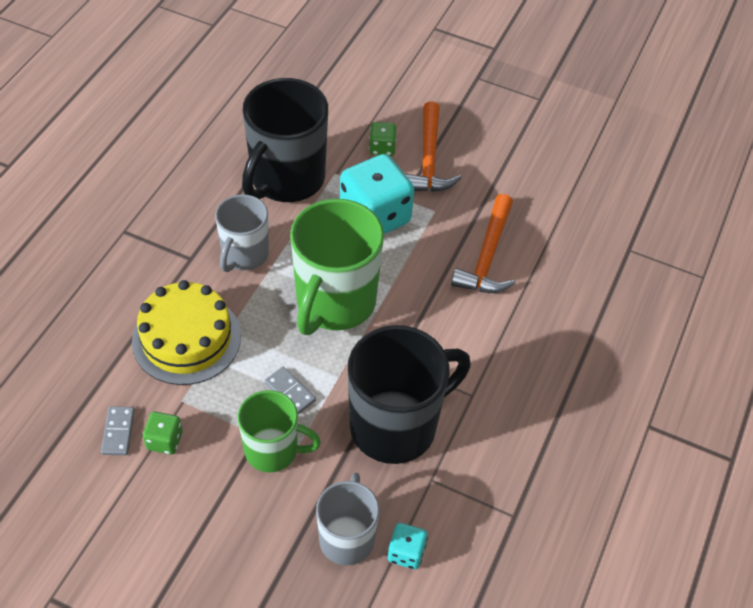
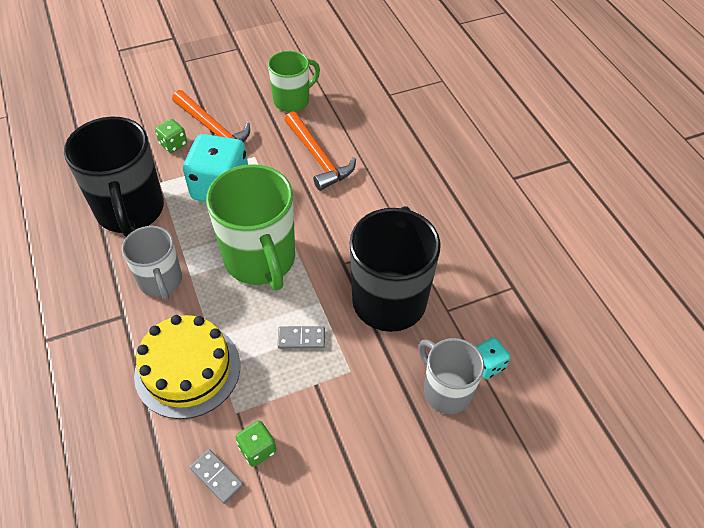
camera: 45 degrees left, 0 degrees up
green mug [238,390,321,472] -> green mug moved to [268,50,320,112]

